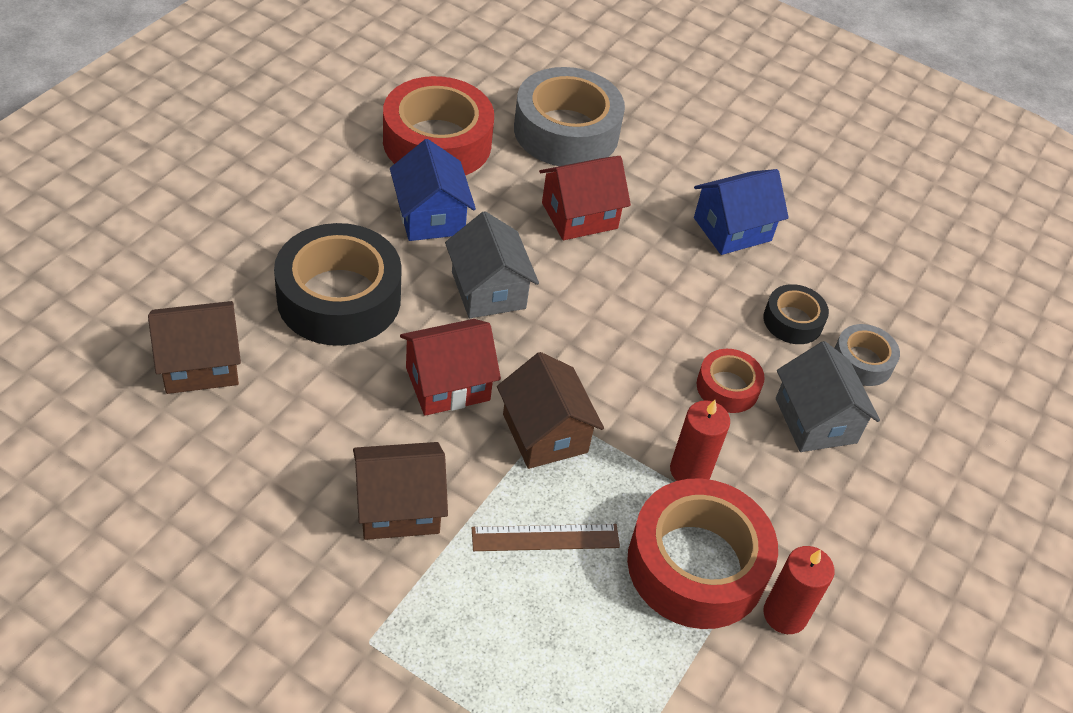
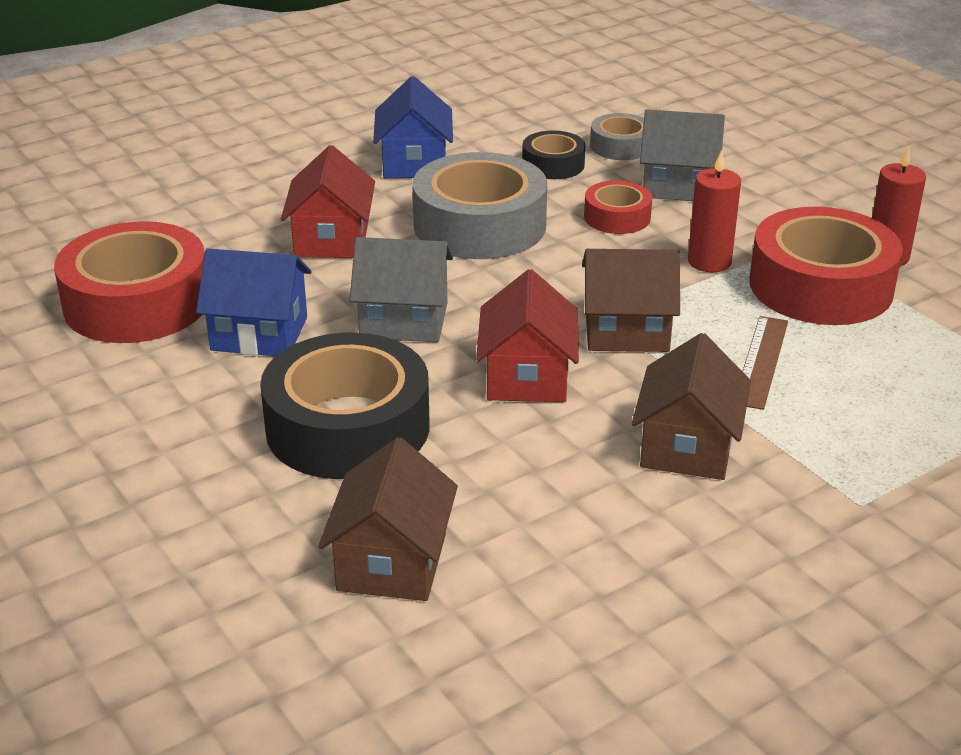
camera: 60 degrees left, 15 degrees down
grey tape [514,67,625,166] -> grey tape moved to [412,152,547,259]

